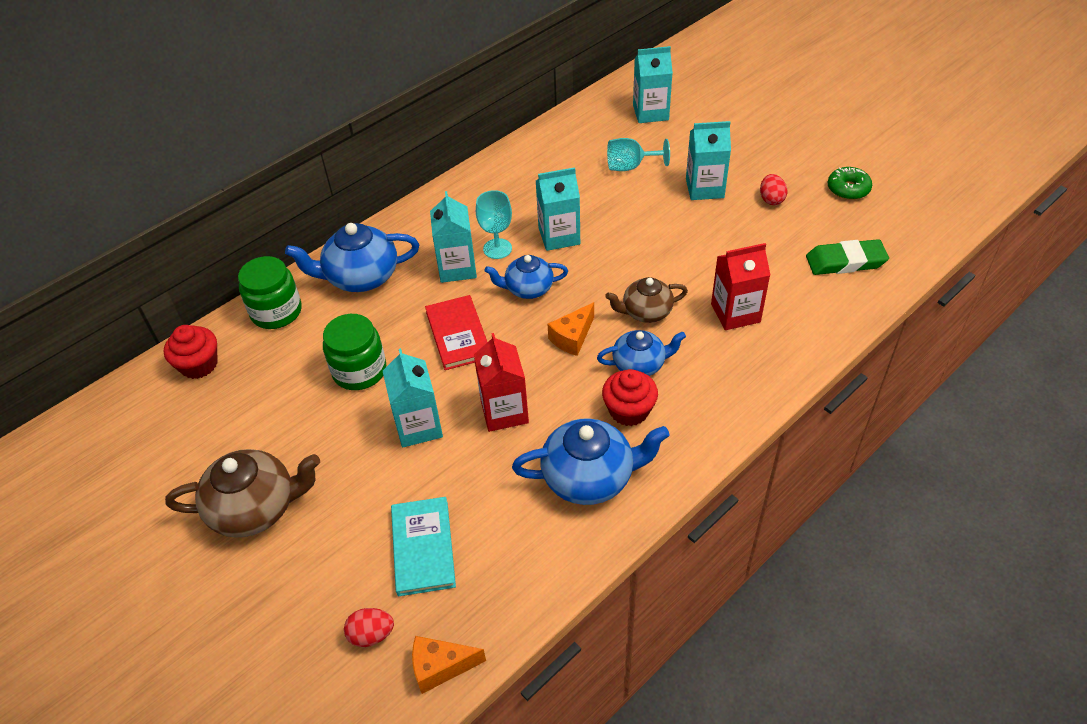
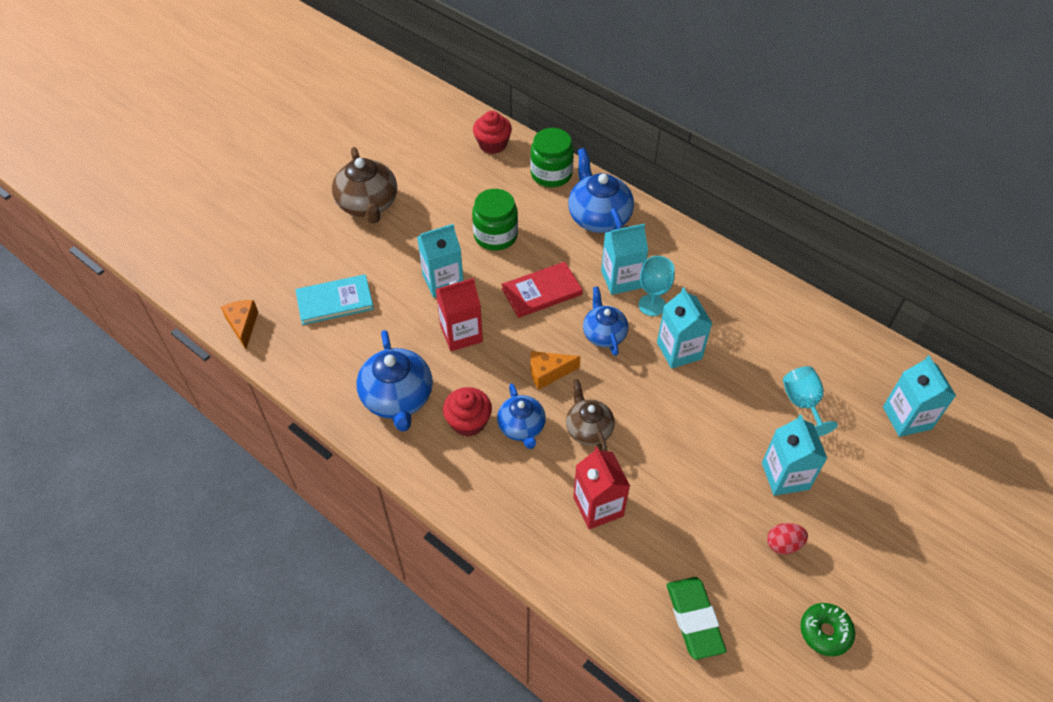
camera: 80 degrees right, 5 degrees up
red egg [344,608,394,647] -> none
orange cheese [548,302,594,356] -> orange cheese turned 45 degrees counterclockwise [531,351,581,390]

